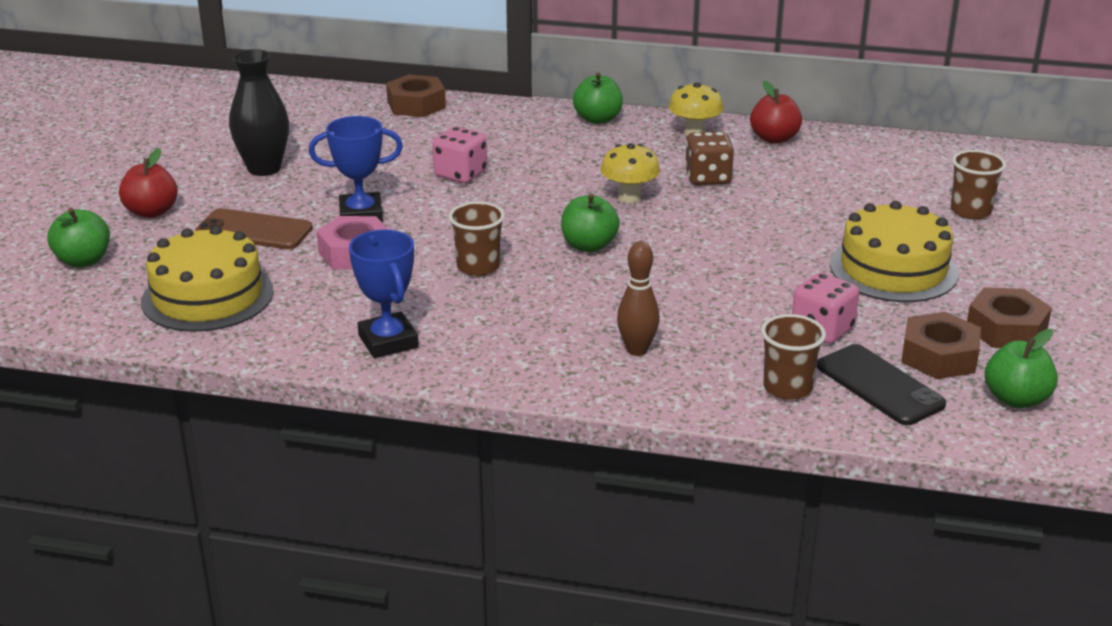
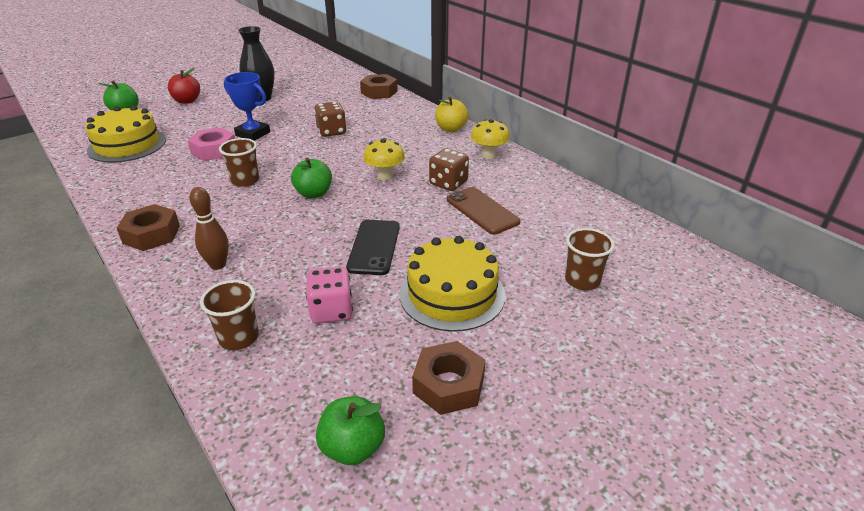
camera: 40 degrees right, 5 degrees up
brown phone [195,208,313,249] -> brown phone moved to [447,187,521,234]
blue trophy [349,230,419,358] -> none
pink dice [432,127,487,183] -> brown dice [314,102,346,137]
green apple [573,72,623,124] -> yellow apple [435,97,469,132]
red apple [750,81,802,144] -> none
black phone [817,344,946,425] -> black phone moved to [346,220,400,275]
brown nut [901,312,981,379] -> brown nut moved to [117,204,180,251]

